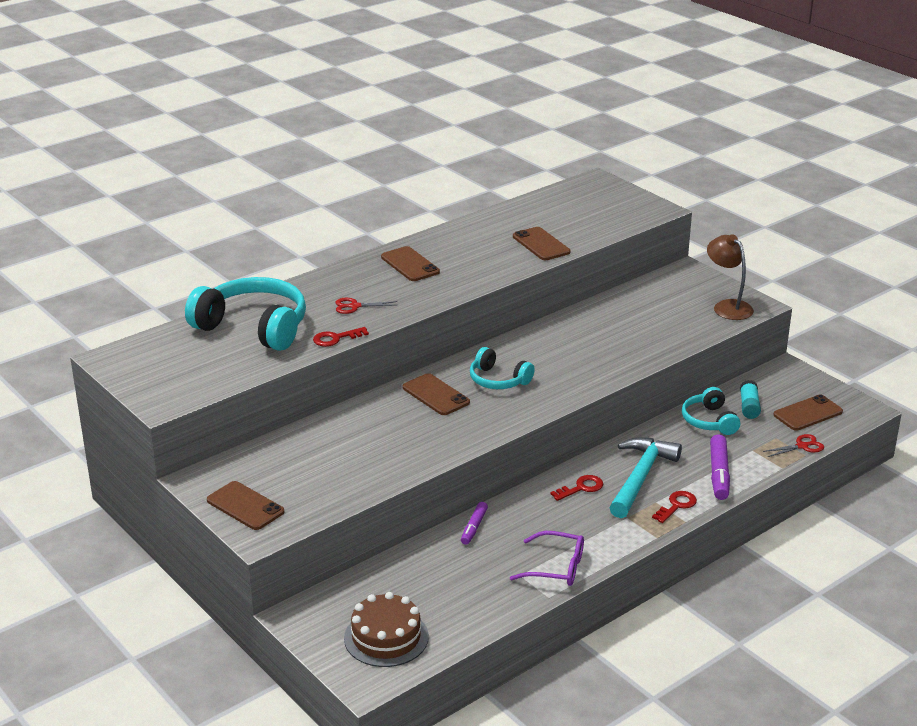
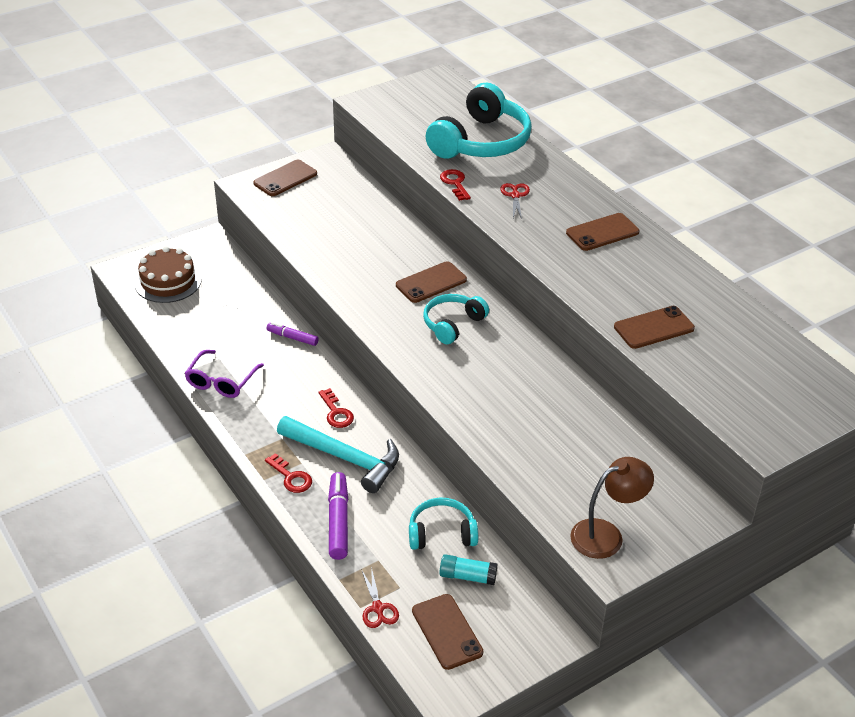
camera: 95 degrees right, 10 degrees up
purple marker [710,434,730,500] -> purple marker turned 75 degrees clockwise [328,472,348,560]

